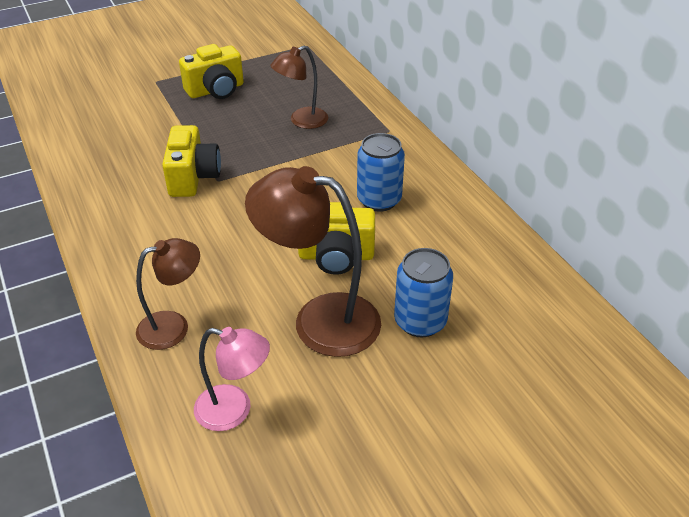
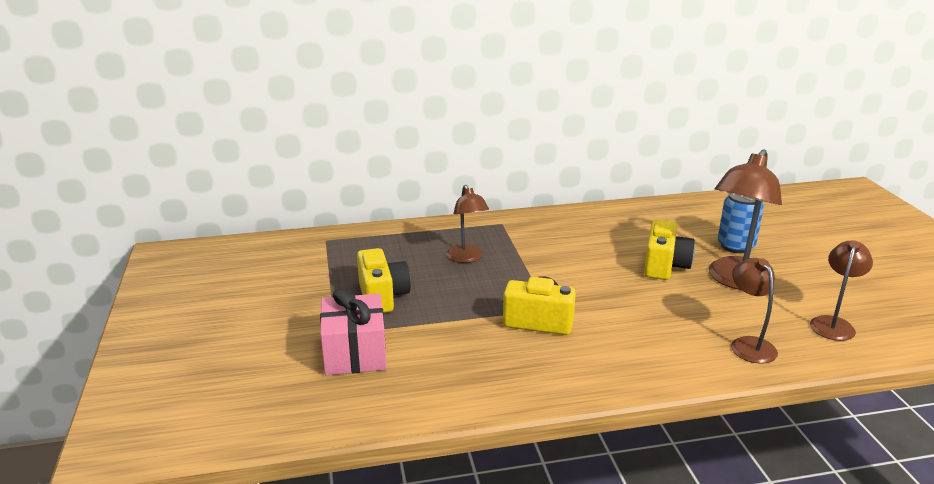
camera: 75 degrees left, 15 degrees down
pink lamp [194,327,270,431] -> brown lamp [810,241,873,341]
blue can [357,133,405,212] -> none
none -> pink gift [320,289,387,375]

